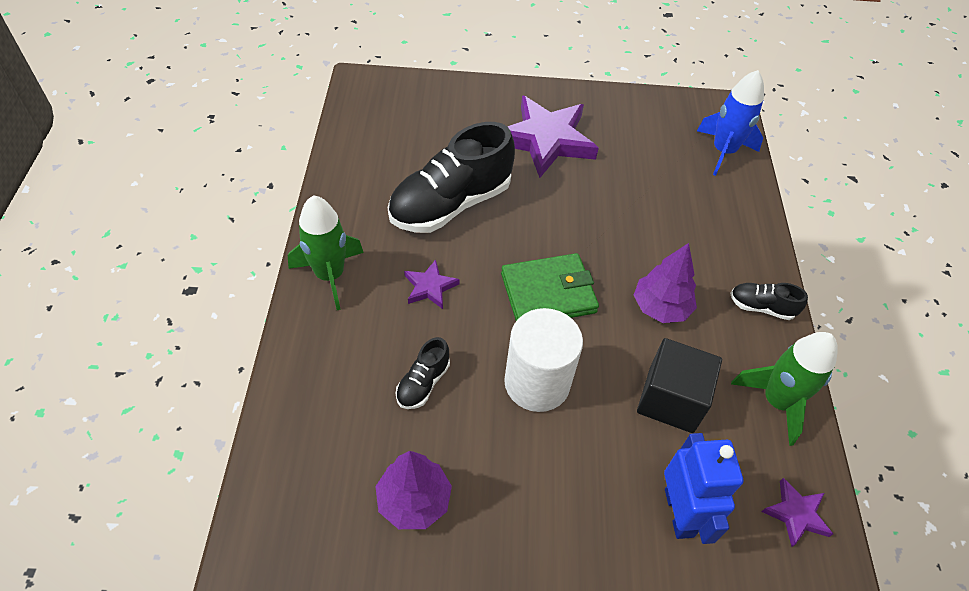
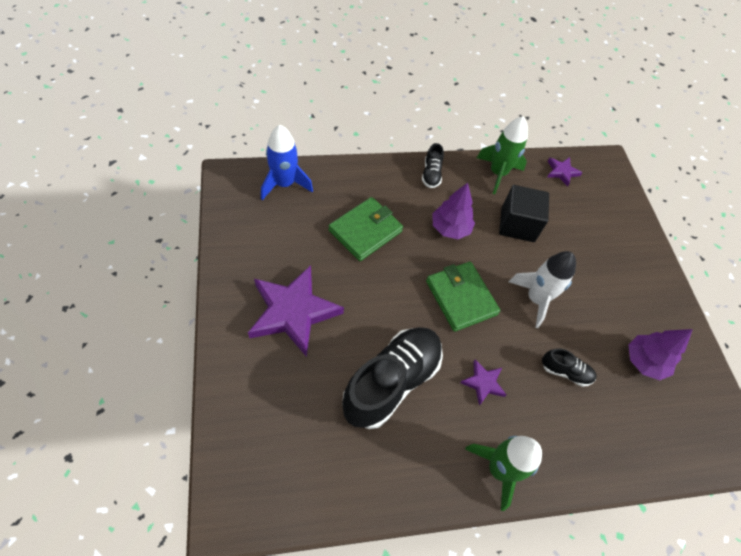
camera: 105 degrees left, 5 degrees up
black shoe [388,122,515,233] -> black shoe turned 90 degrees counterclockwise [342,327,443,429]
white cylinder [504,308,583,412] -> white rocket [509,251,576,328]
blue robot [664,433,743,544] -> none
none -> green wallet [328,197,403,261]

